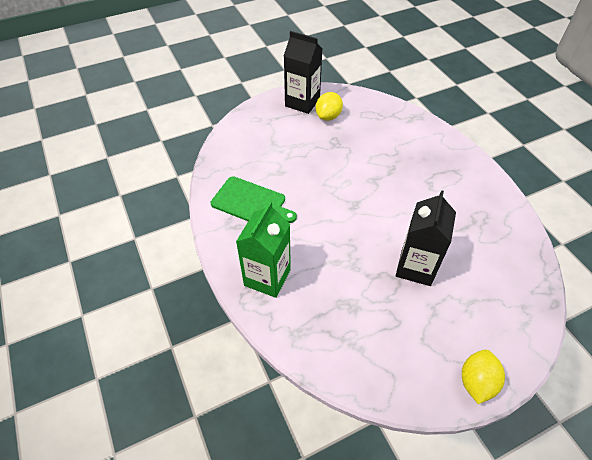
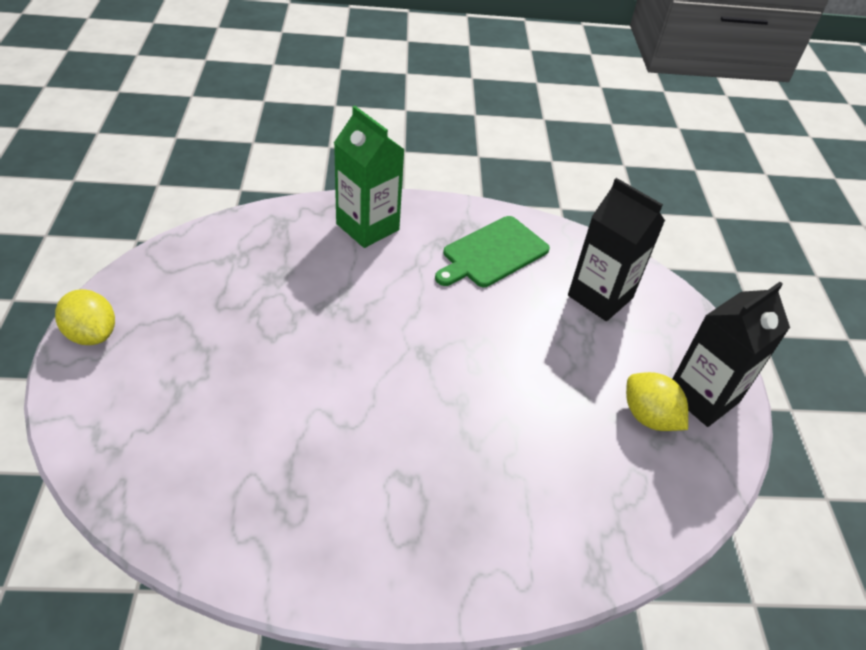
camera: 110 degrees right, 5 degrees down
black carton [396,190,456,286] -> black carton moved to [568,178,665,321]

